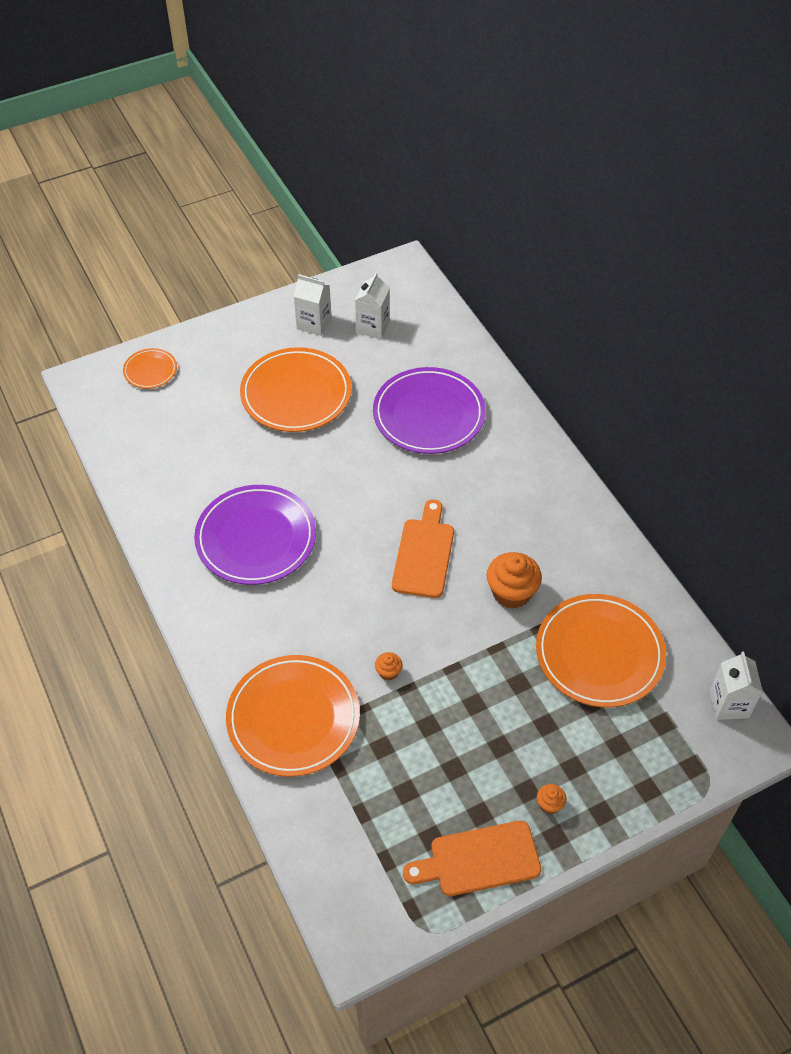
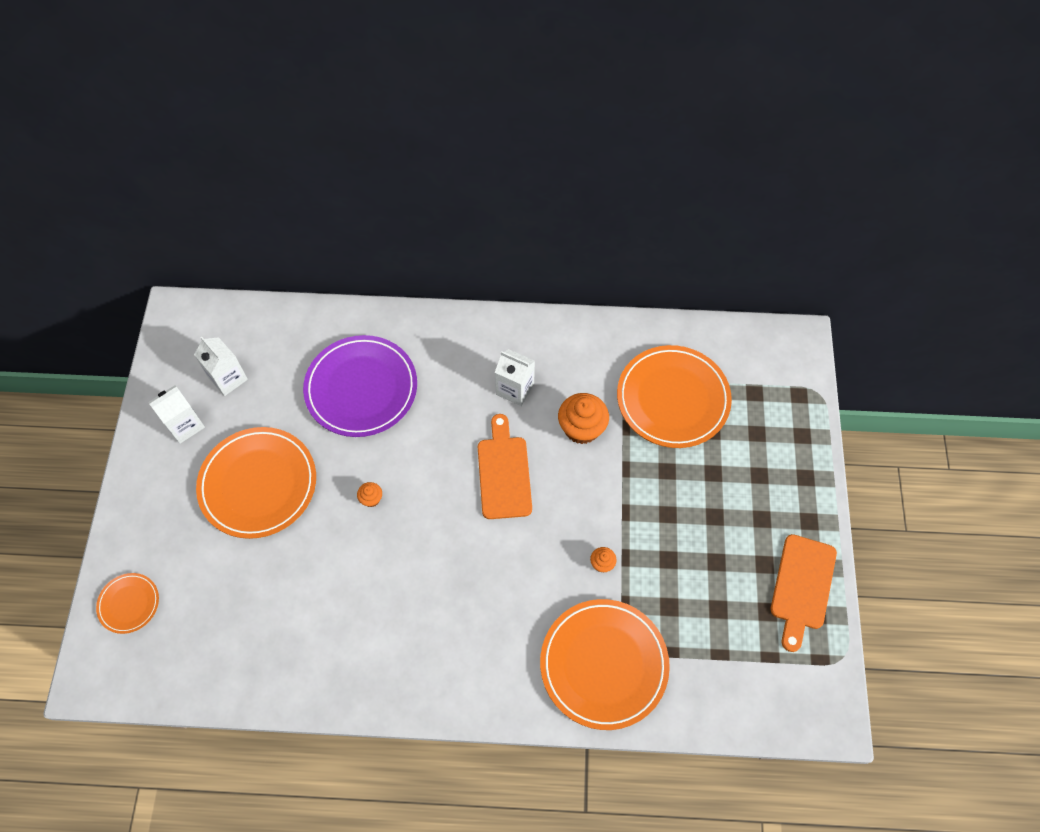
camera: 60 degrees left, 10 degrees up
purple plate [194,485,316,585] -> none
orange cutting board [392,499,454,598] -> orange cutting board turned 45 degrees clockwise [478,414,532,519]
orange cupcake [537,784,566,814] -> orange cupcake moved to [357,482,382,507]
white carton [709,651,763,720] -> white carton moved to [495,349,535,406]

